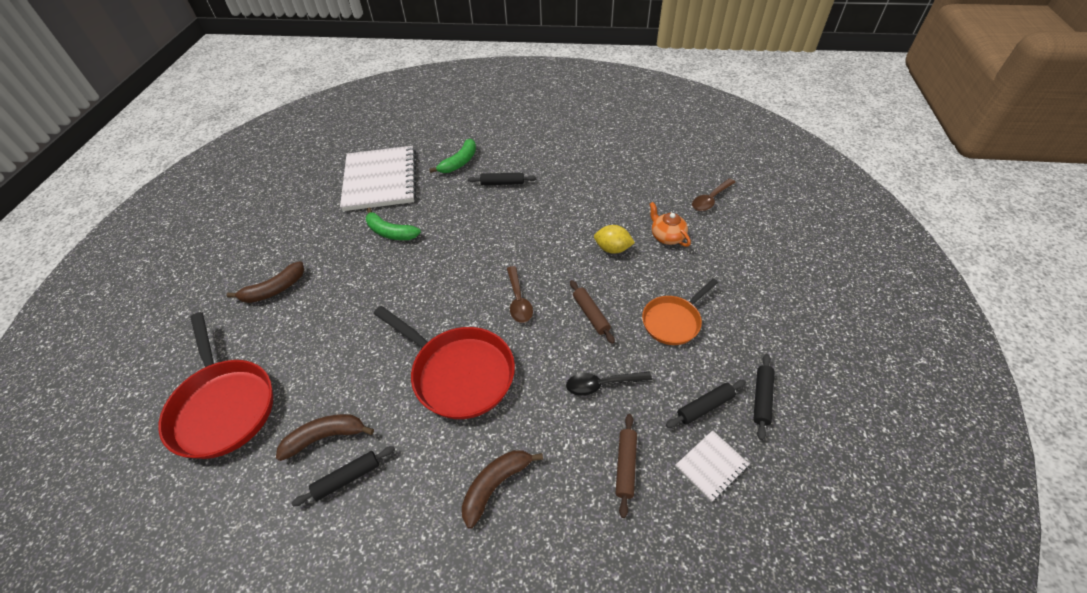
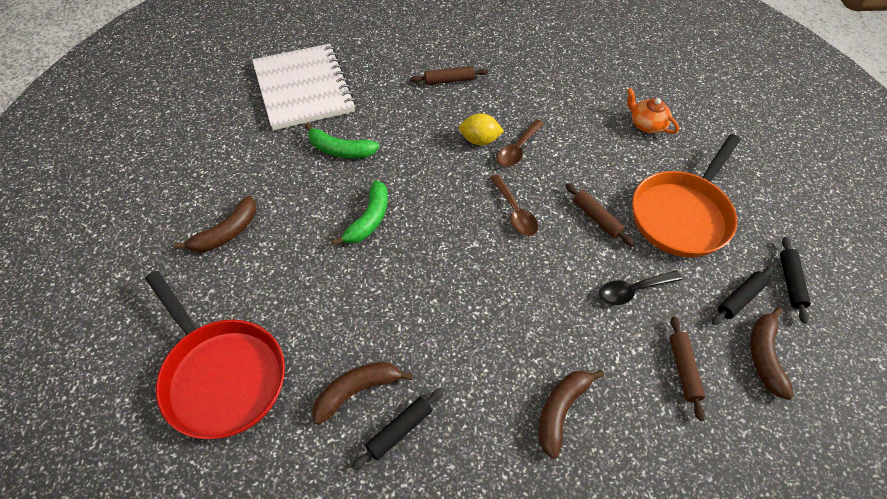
camera: 15 degrees left, 5 degrees up
red pan [373,306,515,419] -> none
green banana [429,139,476,173] -> green banana moved to [332,180,388,246]
black rolling pin [468,173,537,185] -> brown rolling pin [410,66,488,85]
yellow lemon [594,225,635,254] -> yellow lemon moved to [459,113,504,145]
orange pan [642,278,718,345] -> orange pan [632,134,741,257], size x1.65
white notebook [675,430,750,502] -> brown banana [750,307,794,400]
brown spoon [692,178,736,211] -> brown spoon moved to [497,119,544,167]

